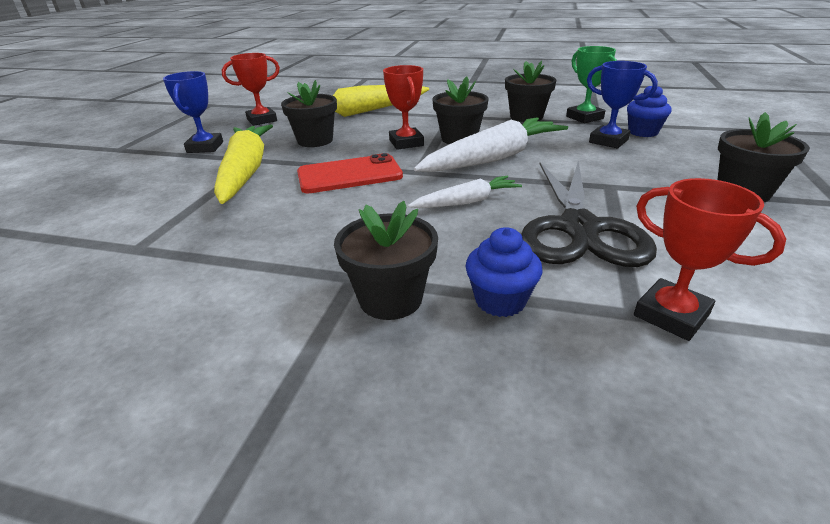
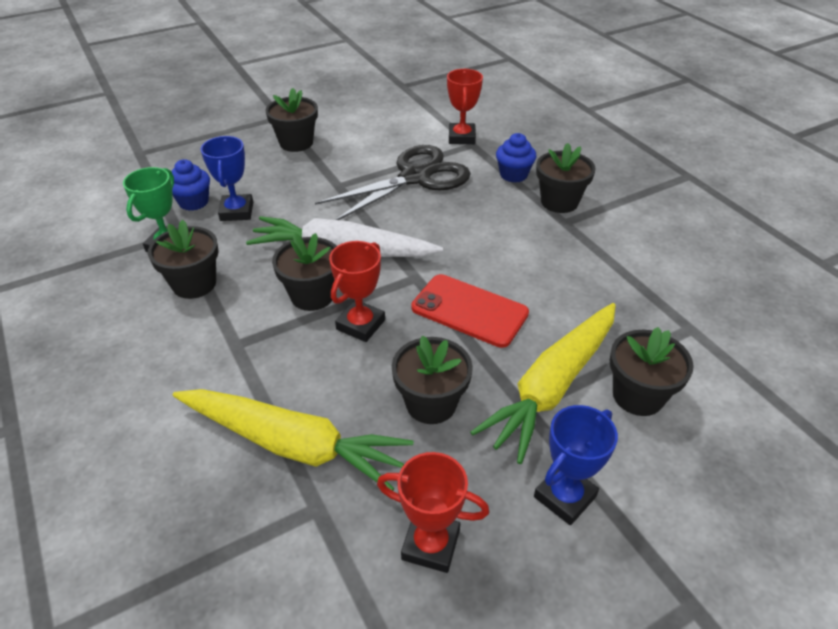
camera: 135 degrees left, 10 degrees up
white carrot [408,176,522,208] -> none
none -> black flower pot [610,327,694,416]

